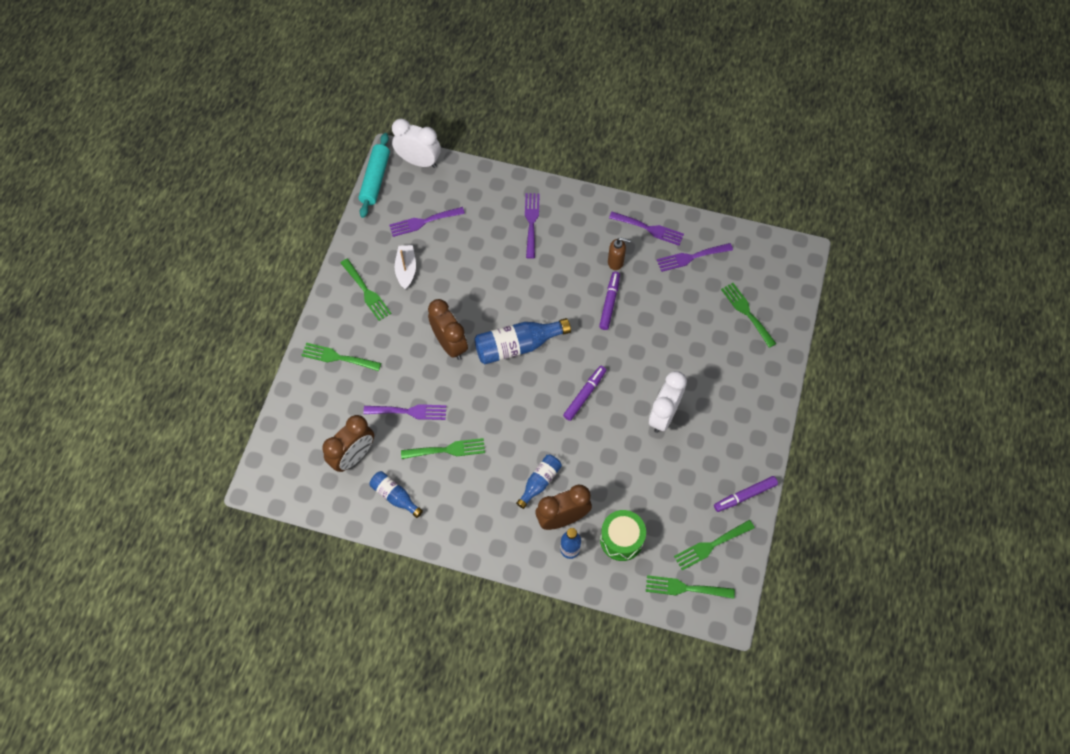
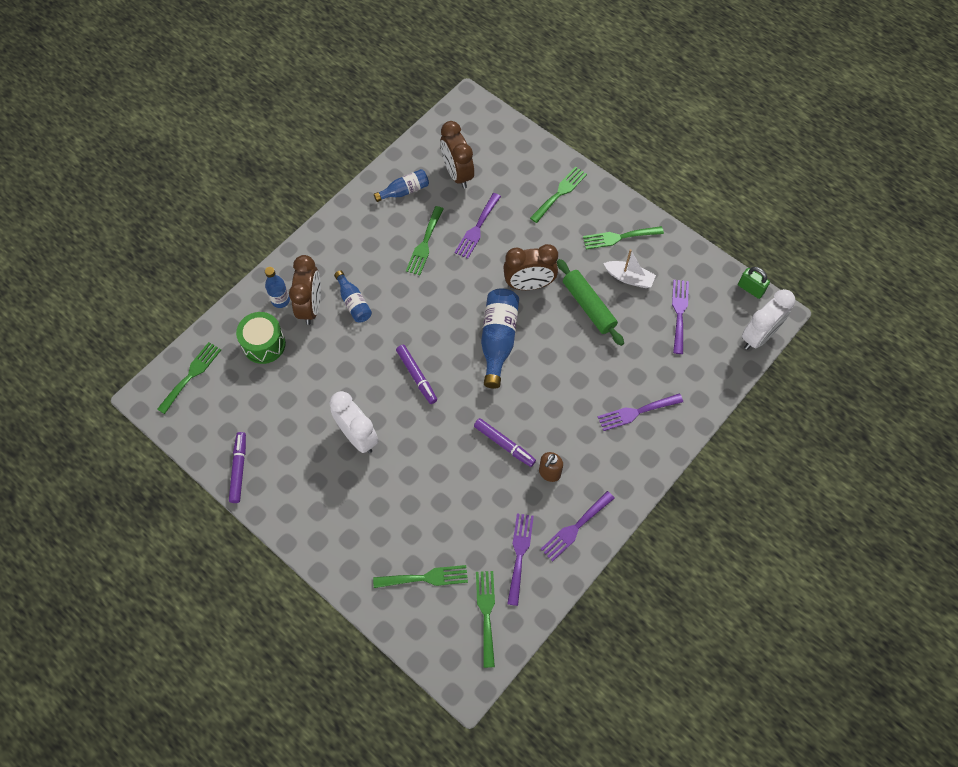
camera: 115 degrees right, 0 degrees up
turquoise rolling pin [358,133,390,218] -> green padlock [738,267,770,299]
purple fork [525,193,540,259] -> purple fork turned 135 degrees clockwise [598,394,683,431]
green fork [674,520,755,570] -> green fork moved to [476,571,495,668]
none -> green rolling pin [557,259,624,346]

